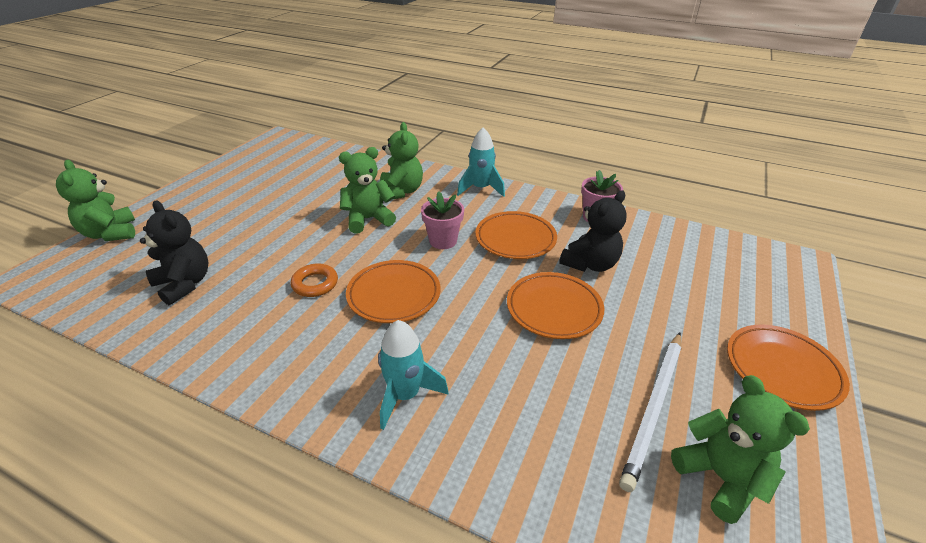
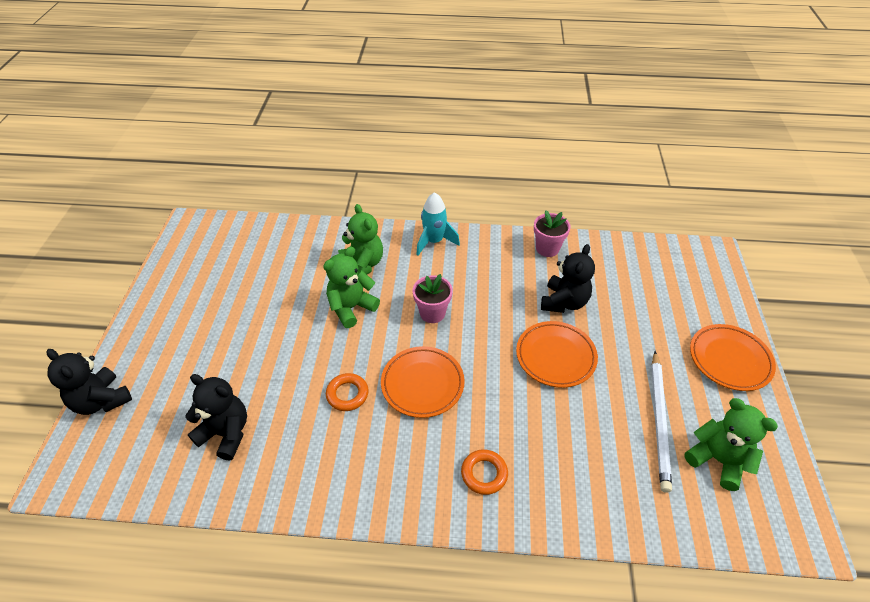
camera: 20 degrees left, 10 degrees up
green teddy bear [56,160,135,241] -> black teddy bear [47,349,132,415]
turquoise rocket [378,320,449,430] -> orange ring [461,449,508,495]
orange plate [475,211,557,259] -> none

